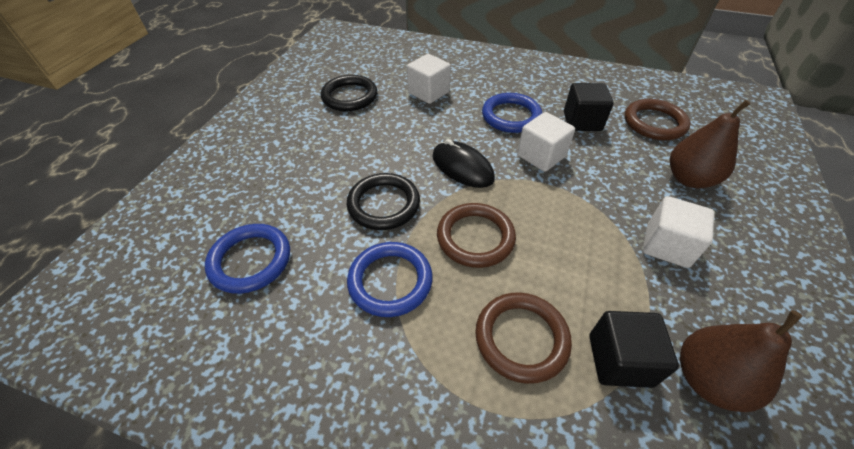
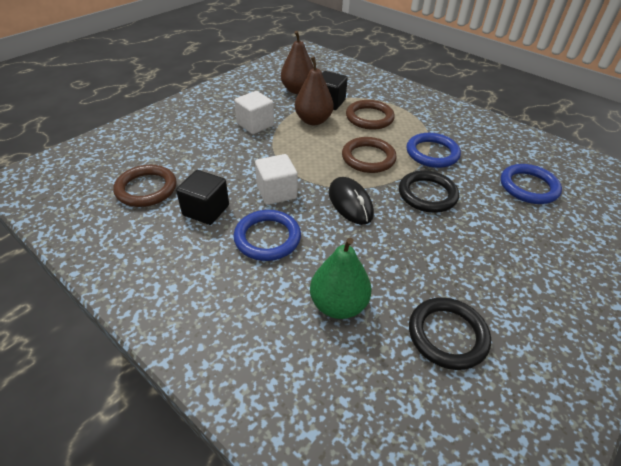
camera: 160 degrees left, 5 degrees down
white cube [407,54,451,104] -> green pear [310,238,372,319]
brown pear [670,100,750,188] -> brown pear moved to [295,57,334,125]

